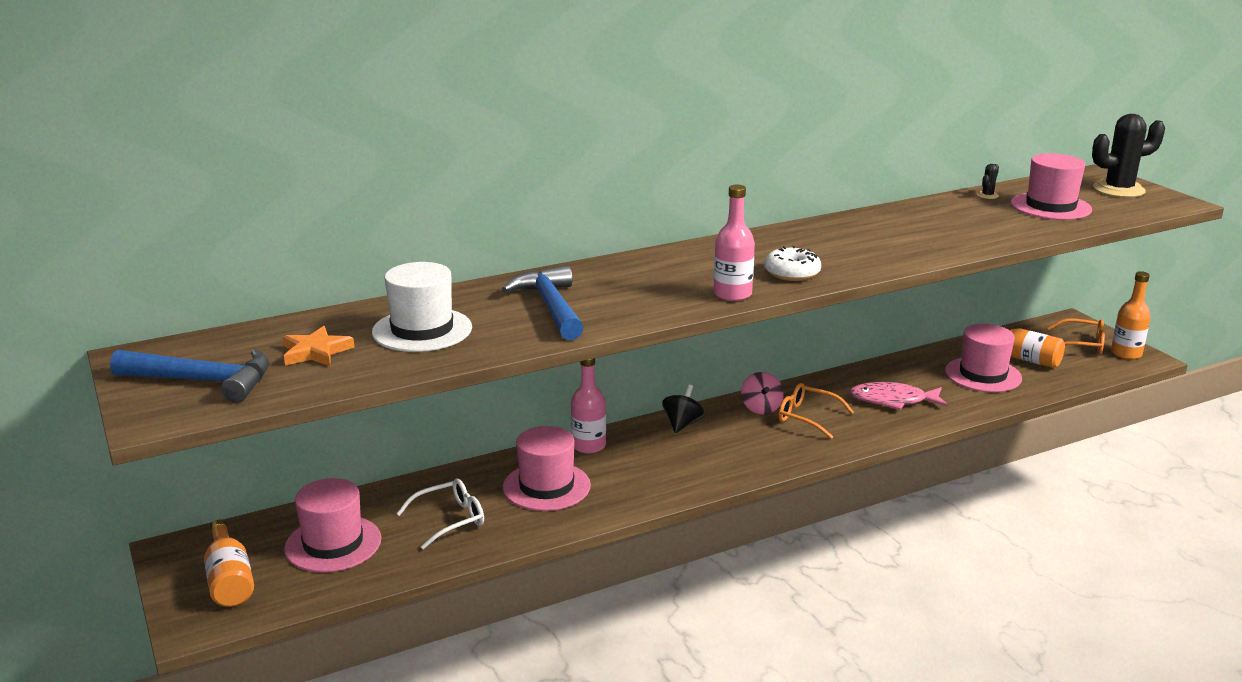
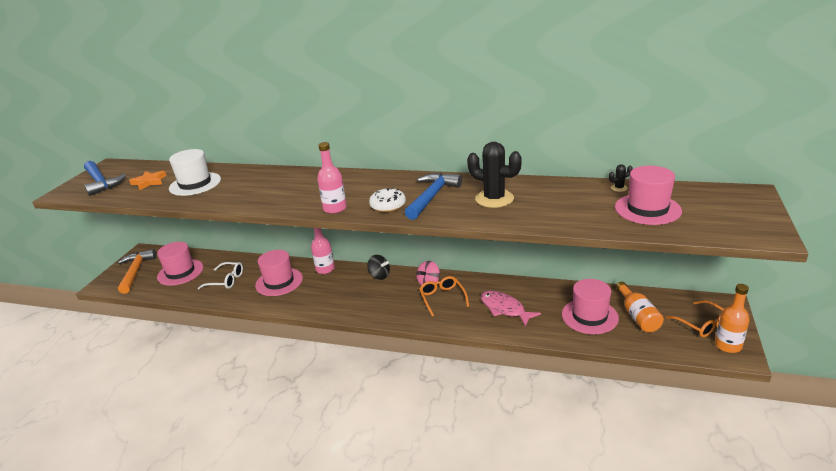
camera: 45 degrees right, 5 degrees up
orange bottle [204,520,254,607] -> orange hammer [118,249,156,294]
blue hammer [502,265,584,340] -> blue hammer moved to [405,173,462,220]
black spinning top [662,385,705,433] -> black spinning top turned 60 degrees clockwise [367,255,390,280]
black cactus [1092,114,1165,198] -> black cactus moved to [467,142,522,208]

